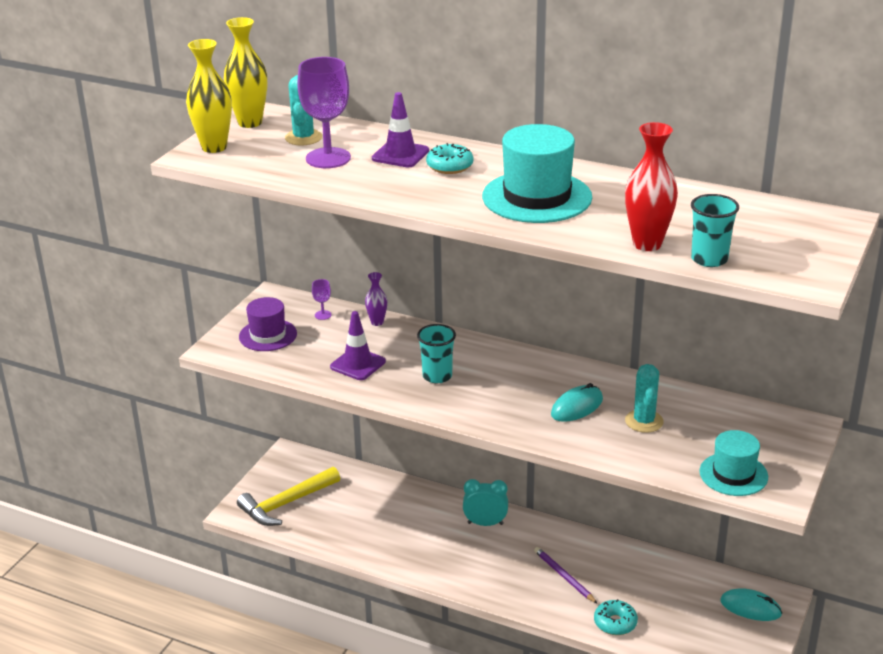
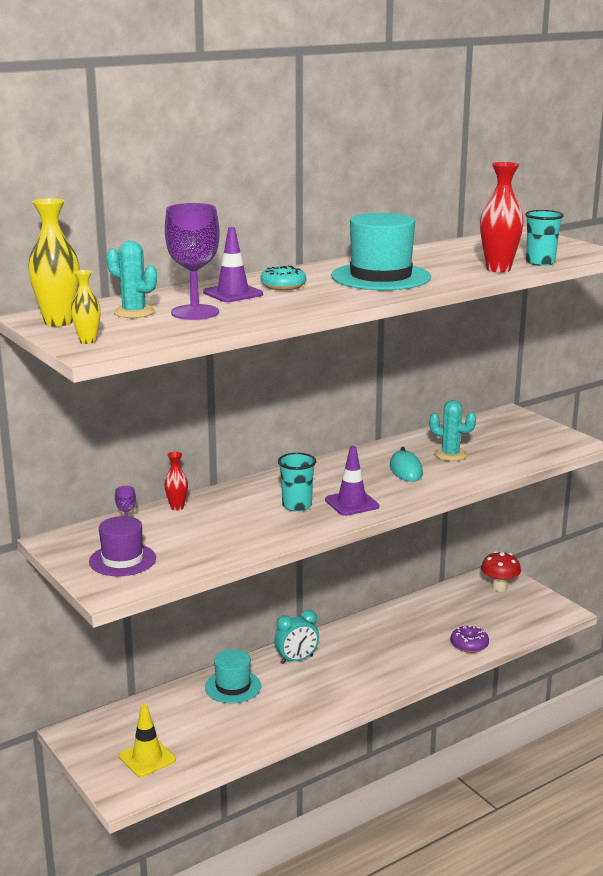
camera: 60 degrees left, 10 degrees down
yellow vase [186,39,232,153] -> yellow vase [71,270,100,344], size x0.56
yellow hammer [237,467,340,526] -> yellow traffic cone [119,704,176,777]
purple traffic cone [330,311,386,380] -> purple traffic cone moved to [325,446,379,516]
purple vase [365,272,387,326] -> red vase [164,452,188,511]
turquoise clock [463,479,508,526] -> turquoise clock turned 150 degrees counterclockwise [275,610,319,664]
purple pencil [534,547,598,604] -> none
turquoise donut [594,599,638,635] -> purple donut [451,625,489,653]
turquoise hat [699,430,768,496] -> turquoise hat moved to [205,649,261,703]
turquoise mouse [720,588,782,621] -> red mushroom [481,551,521,592]

